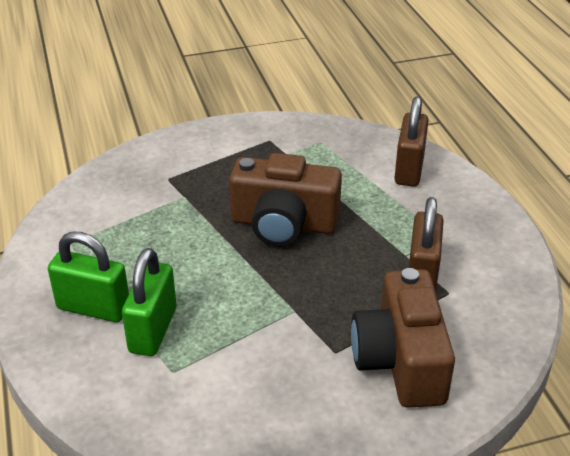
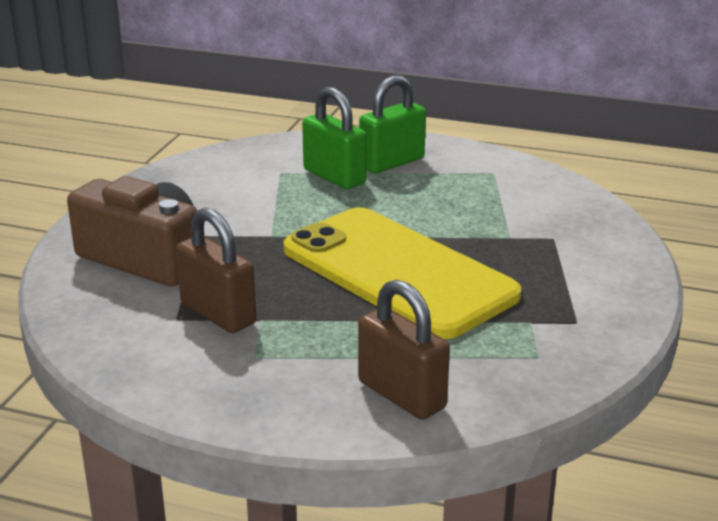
camera: 125 degrees right, 10 degrees down
brown camera [229,153,342,246] -> yellow phone [283,207,522,339]

